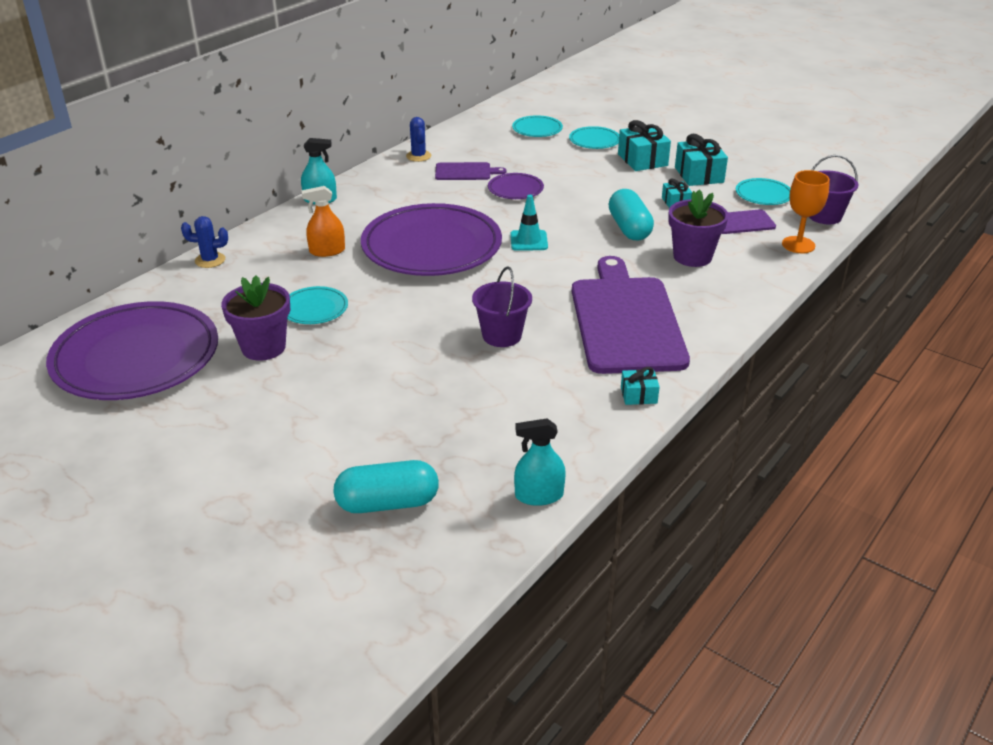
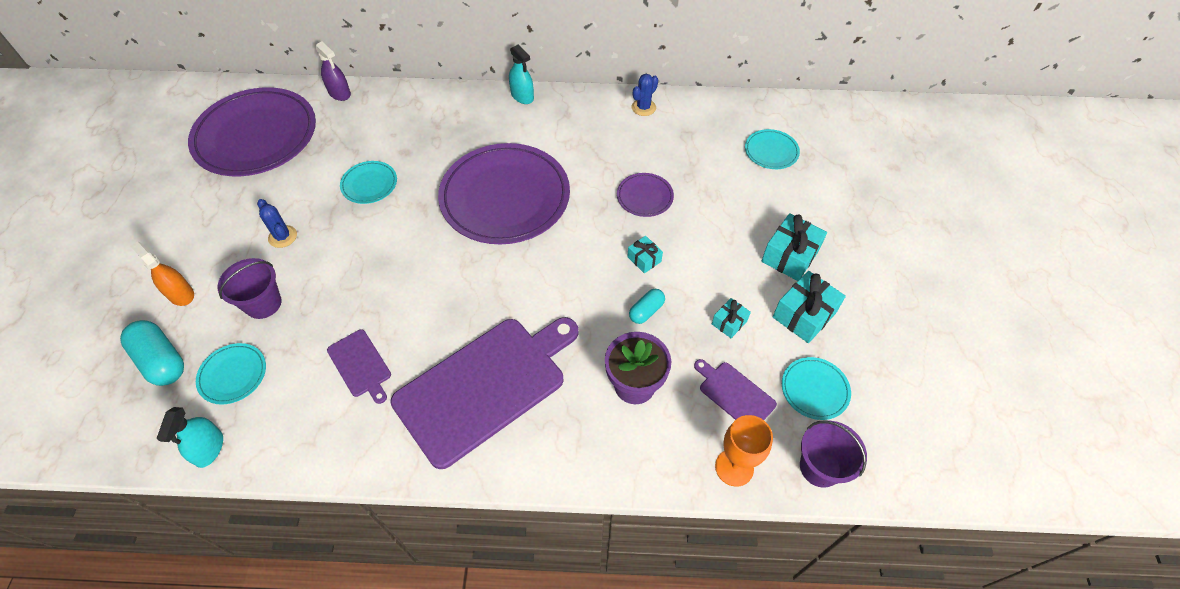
camera: 55 degrees right, 20 degrees up
blue cactus [181,216,228,268] -> blue cactus moved to [257,199,297,248]
purple flower pot [221,275,290,361] -> none
orange spray bottle [301,186,345,257] -> orange spray bottle moved to [130,241,194,306]
purple cutting board [435,162,506,180] -> purple cutting board moved to [327,329,391,404]
purple bucket [472,266,532,347] -> purple bucket moved to [218,258,282,319]
turquoise traffic cone [510,195,548,251] -> none
turquoise spray bottle [514,418,566,506] -> turquoise spray bottle turned 135 degrees counterclockwise [157,407,223,468]
turquoise plate [569,126,619,149] -> turquoise plate moved to [196,343,266,405]
turquoise capsule [609,189,654,240] -> turquoise capsule [629,289,665,324], size x0.58
turquoise gift [621,367,660,405] -> turquoise gift moved to [627,236,663,273]
none -> purple spray bottle [315,41,351,101]

